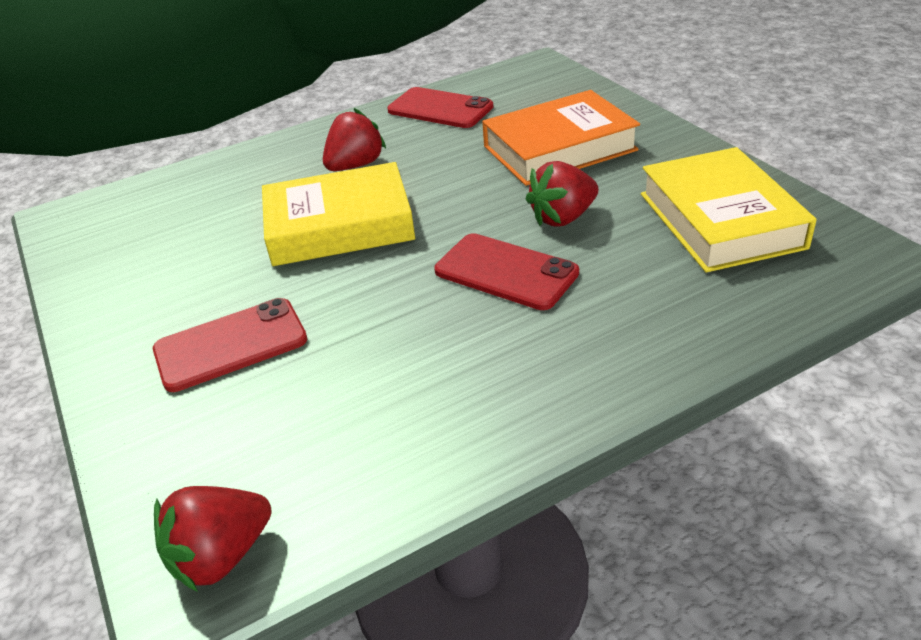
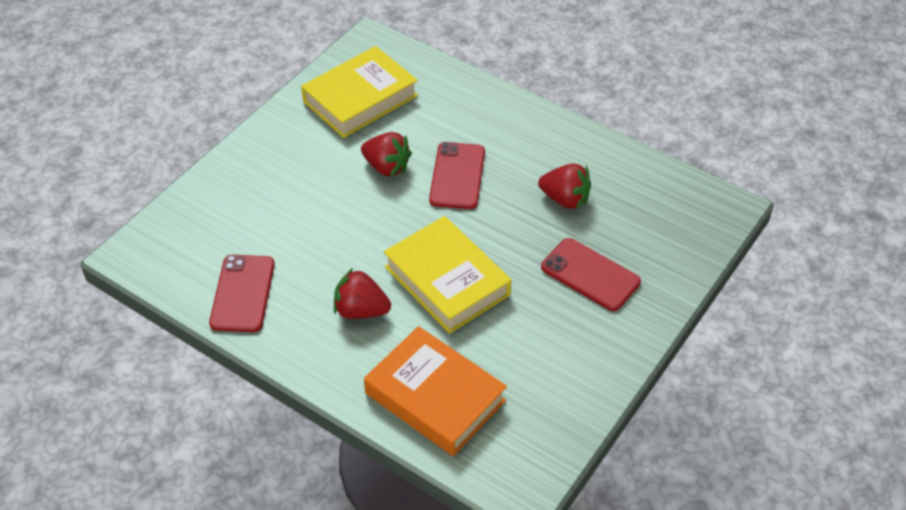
camera: 120 degrees left, 10 degrees up
red strawberry [154,486,272,592] -> red strawberry moved to [538,163,591,209]
orange book [482,90,640,186] -> orange book moved to [364,326,507,456]

